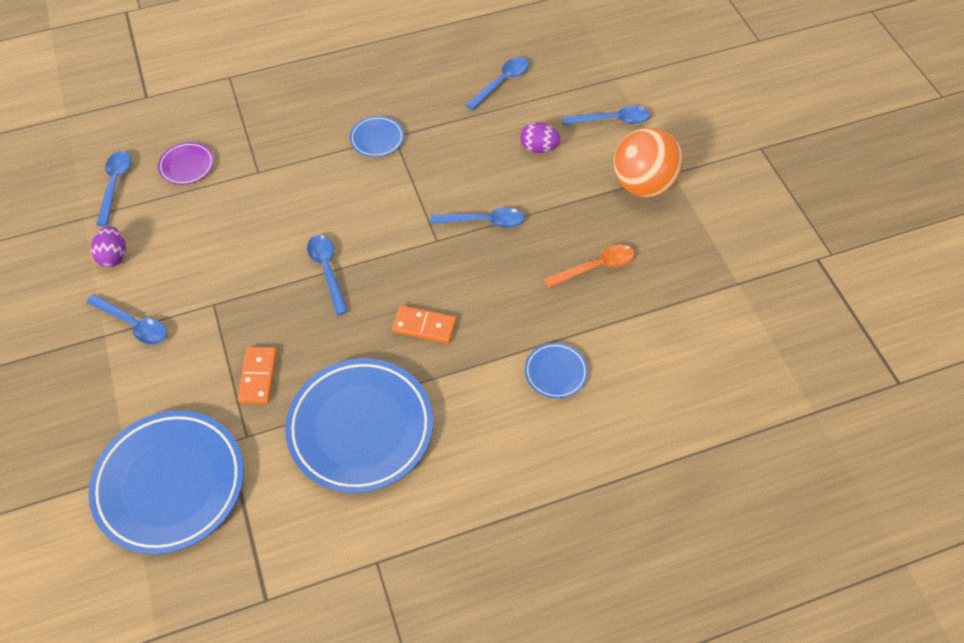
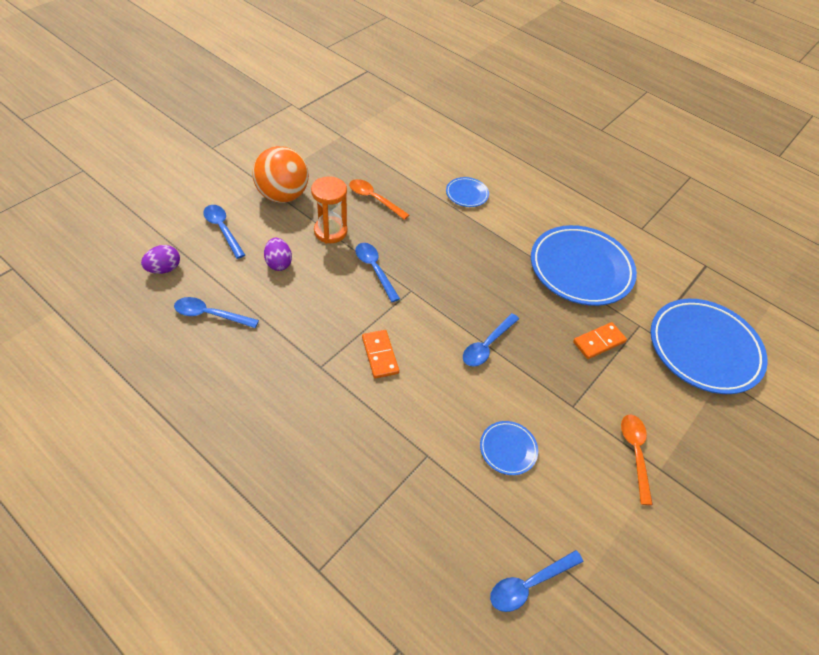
camera: 125 degrees left, 5 degrees down
blue spoon [86,294,167,345] -> orange spoon [621,414,653,505]
purple egg [91,226,126,267] -> purple egg moved to [141,245,180,274]
purple plate [158,142,214,185] -> none
blue plate [350,116,404,157] -> blue plate moved to [480,421,538,475]
orange domino [392,305,457,344] -> orange domino moved to [362,330,399,379]
none -> orange hourglass [311,176,347,244]

